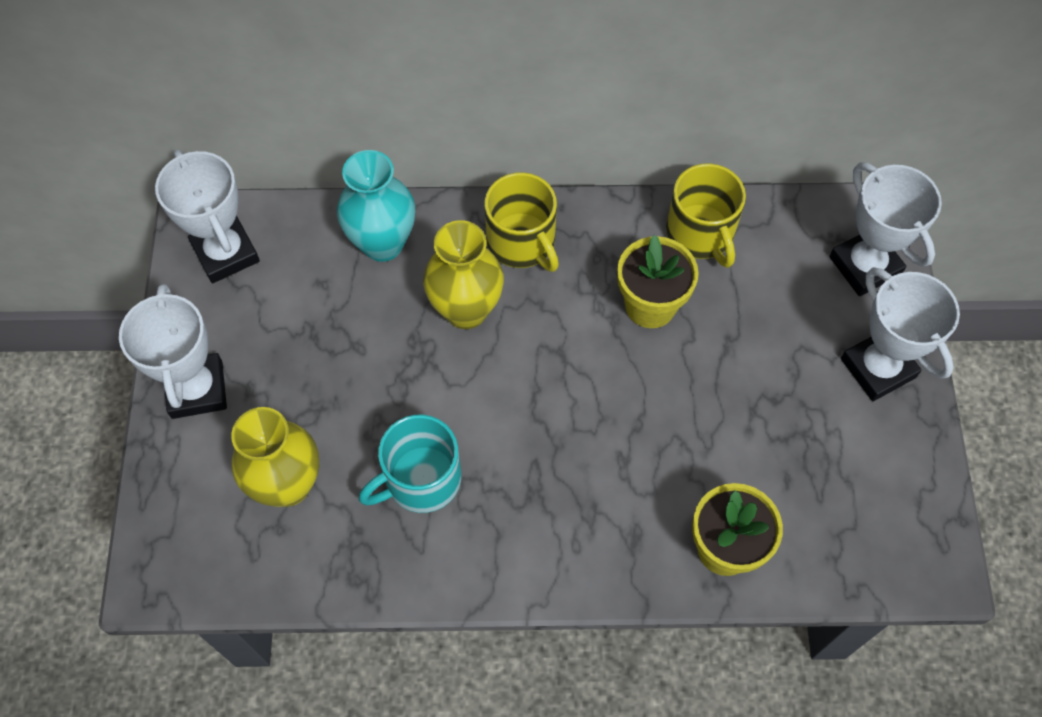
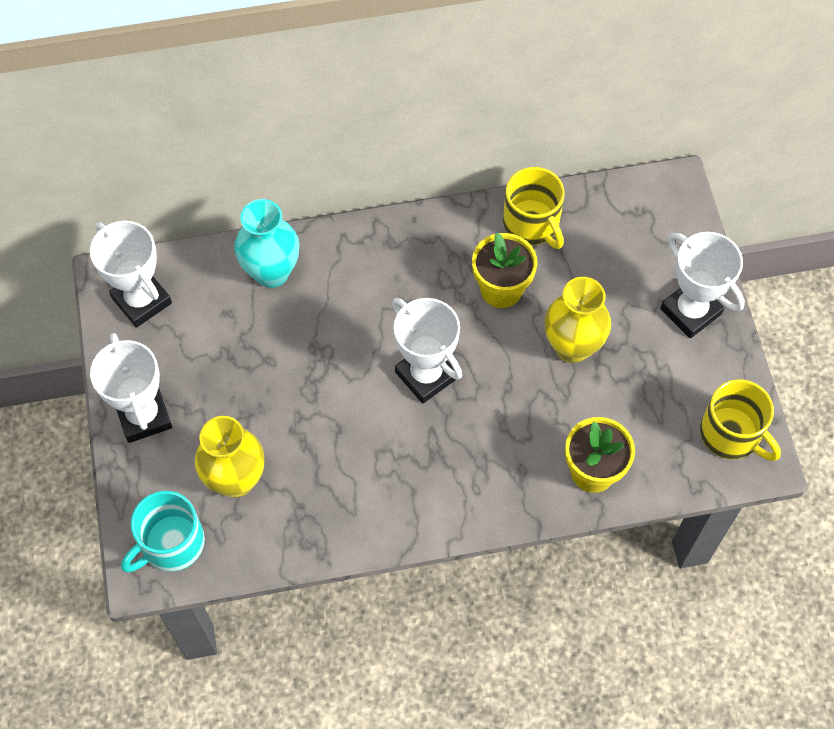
camera: 10 degrees left, 0 degrees up
turquoise mug [359,415,461,513] -> turquoise mug moved to [121,491,205,573]
yellow vase [423,220,504,329] -> yellow vase moved to [545,277,611,363]
yellow mug [485,172,559,272] -> yellow mug moved to [700,379,781,461]
white trophy [829,162,942,296] -> white trophy moved to [392,298,462,404]

